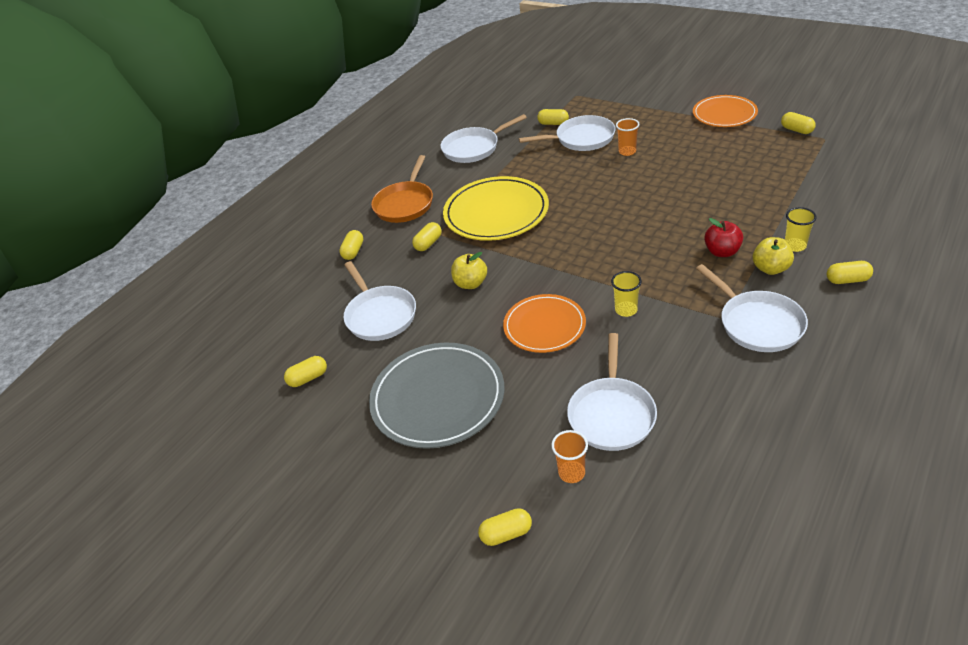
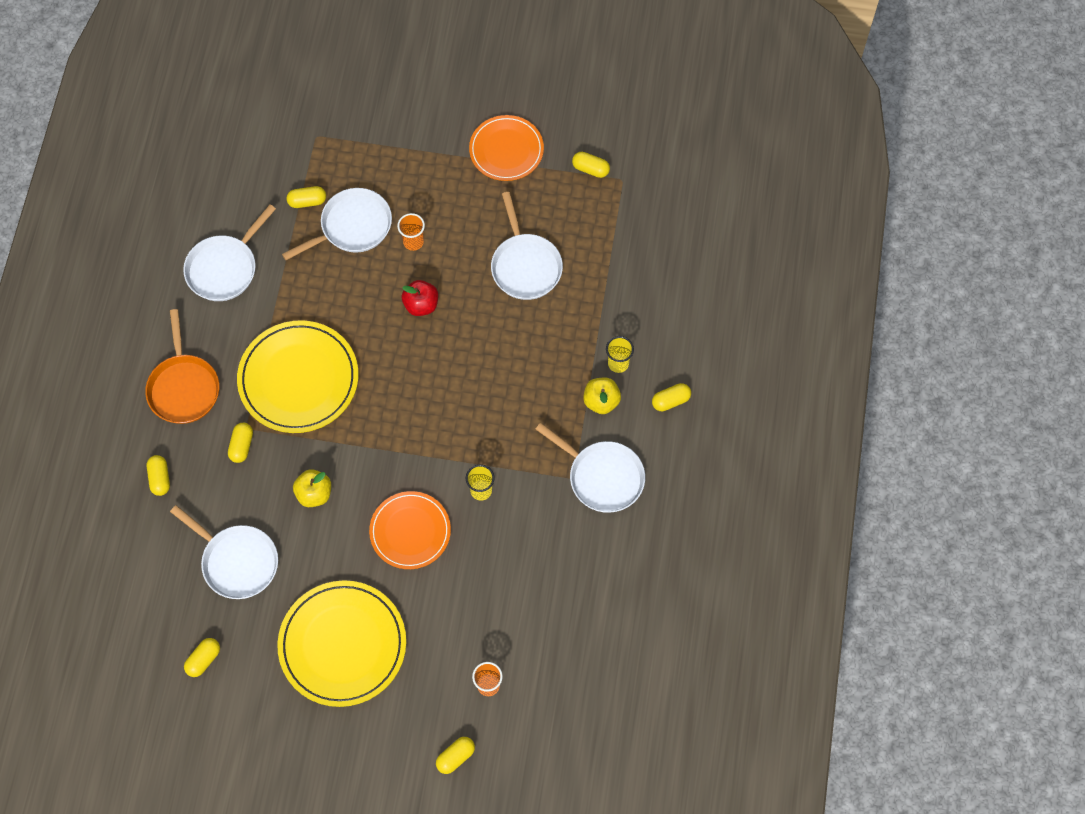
camera: 30 degrees left, 25 degrees up
grey plate [369,343,504,449] -> yellow plate [277,580,406,707]
white pan [567,333,657,451] -> white pan moved to [491,192,563,300]
red apple [704,218,743,257] -> red apple moved to [402,280,438,316]

